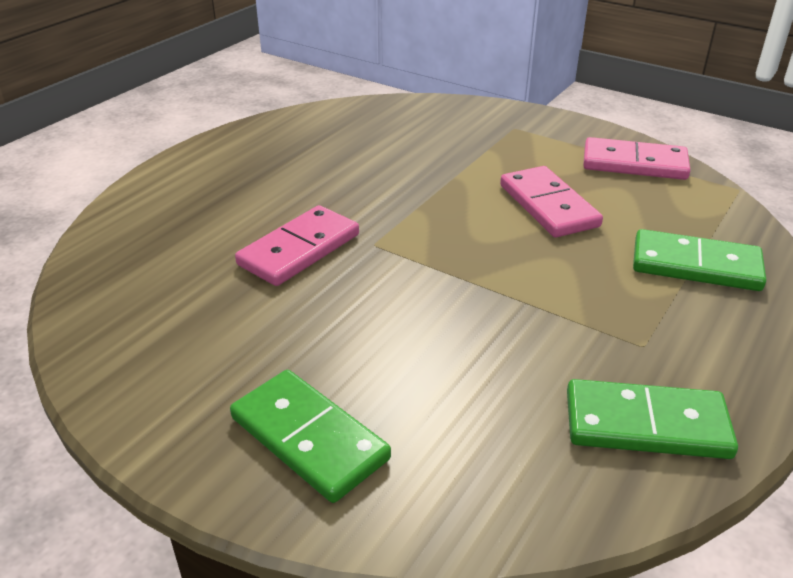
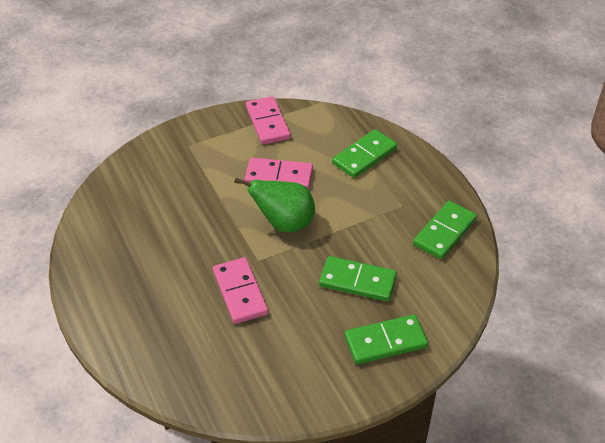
camera: 60 degrees left, 10 degrees up
pink domino [583,137,690,180] -> pink domino turned 60 degrees counterclockwise [246,96,291,144]
none -> green pear [234,178,315,232]
none -> green domino [319,256,397,301]

